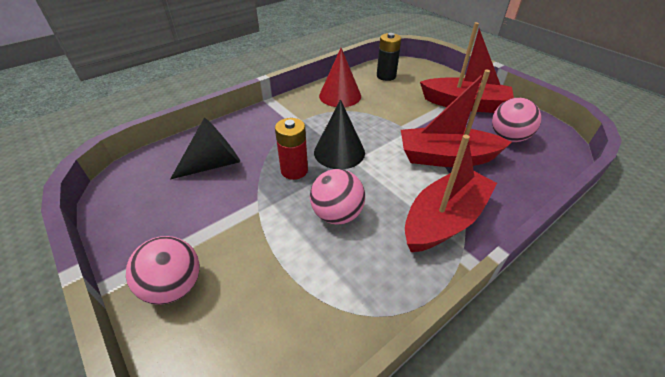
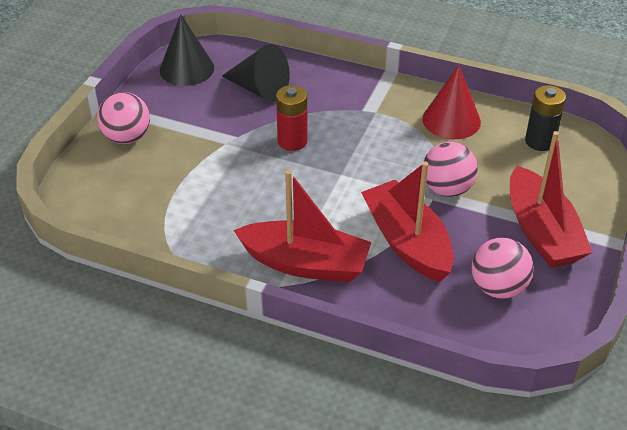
camera: 60 degrees right, 0 degrees up
pink ball [310,169,365,224] -> pink ball moved to [423,142,478,197]
black cone [314,99,365,169] -> black cone moved to [160,14,214,86]

